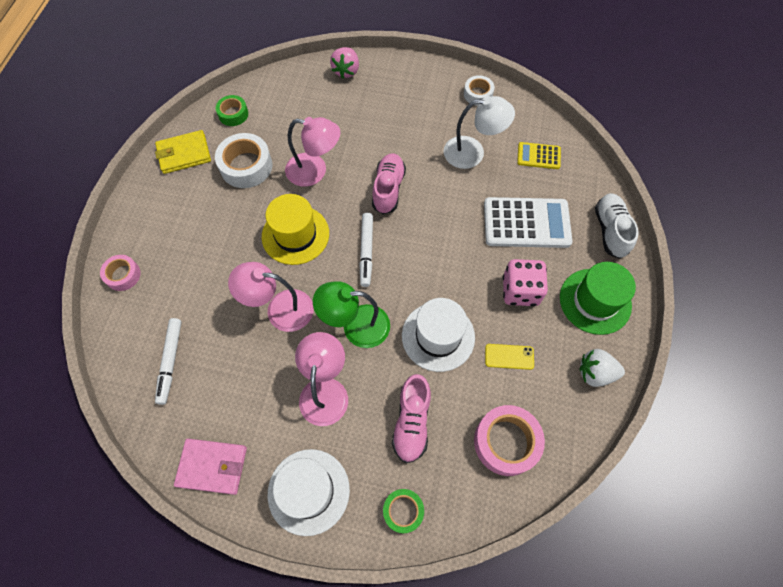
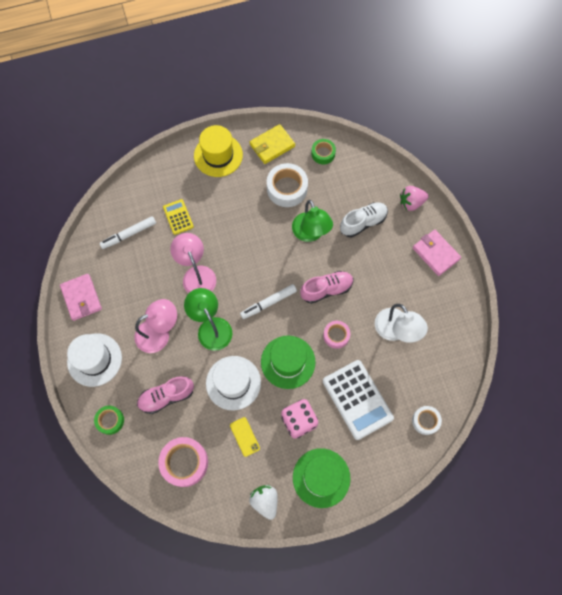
camera: 60 degrees right, 5 degrees up
pink tape [100,255,141,291] -> pink tape moved to [323,321,350,349]
yellow wallet [155,130,211,174] -> yellow wallet turned 75 degrees counterclockwise [250,124,295,164]
yellow hat [262,194,329,265] -> yellow hat moved to [194,125,243,177]
pink lamp [285,117,341,187] -> green lamp [292,200,333,242]
white tape [464,75,494,106] -> white tape moved to [412,406,442,435]
yellow calculator [517,142,561,169] -> yellow calculator moved to [163,199,194,235]
white shoe [595,193,639,259] -> white shoe moved to [340,203,388,237]
none -> green hat [261,335,316,389]
none -> pink wallet [413,230,461,276]

